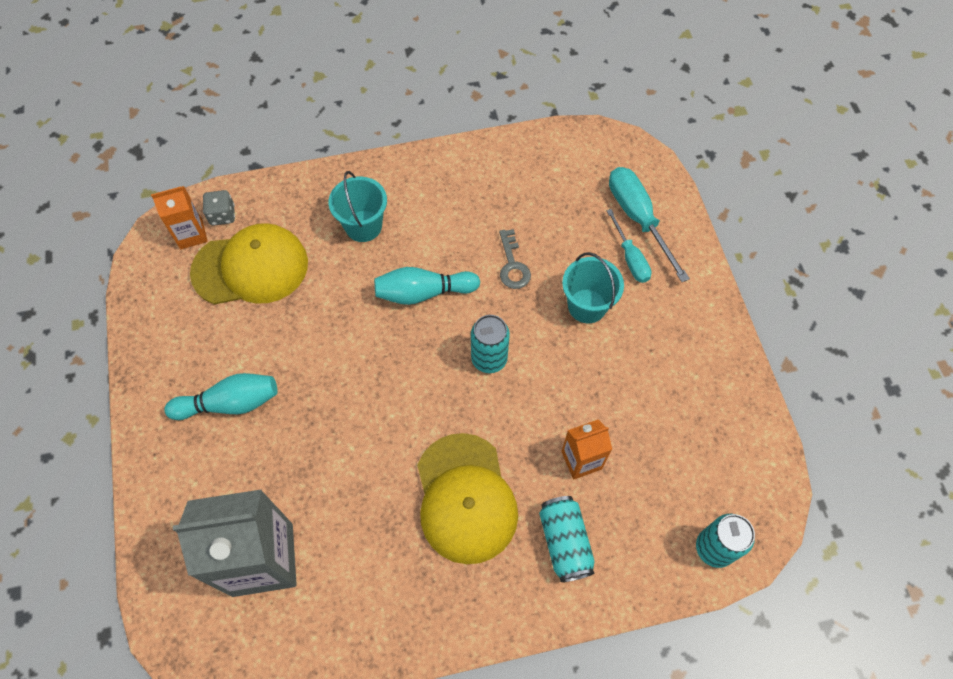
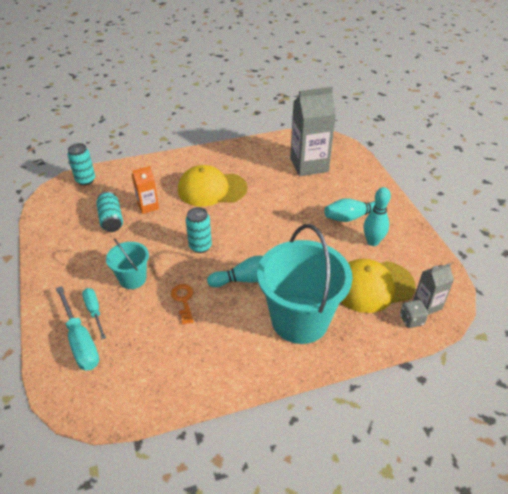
camera: 175 degrees right, 20 degrees down
orange carton [151,186,208,249] -> grey carton [413,263,454,315]
turquoise bucket [329,171,387,242] -> turquoise bucket [257,224,353,344], size x1.99
yellow cap [417,433,518,564] -> yellow cap turned 75 degrees counterclockwise [178,165,247,207]
grey key [499,229,531,289] -> orange key [171,284,194,324]
turquoise can [539,496,595,582] -> turquoise can moved to [96,192,123,232]
none -> turquoise bowling pin [364,187,391,246]

